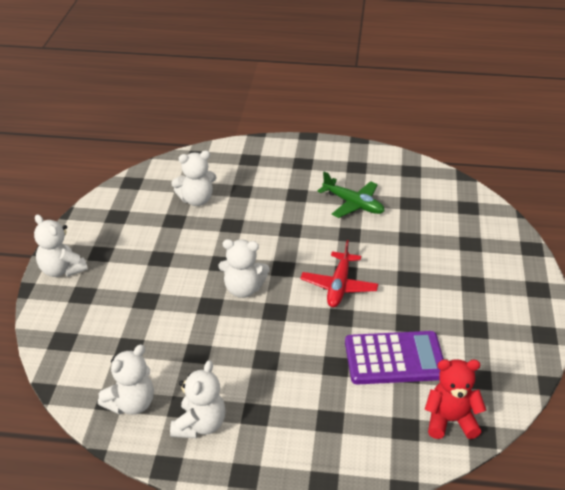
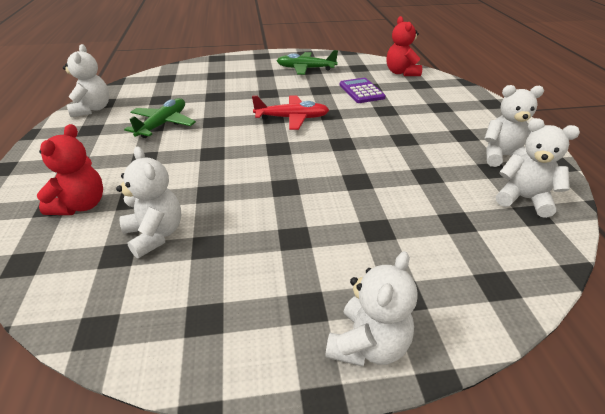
camera: 105 degrees left, 0 degrees up
white teddy bear [218,239,270,298] -> white teddy bear moved to [63,44,109,117]
purple calculator [345,331,444,385] -> purple calculator [340,78,386,103], size x0.66
none -> red teddy bear [37,124,103,215]
none -> green plane [276,50,338,75]

